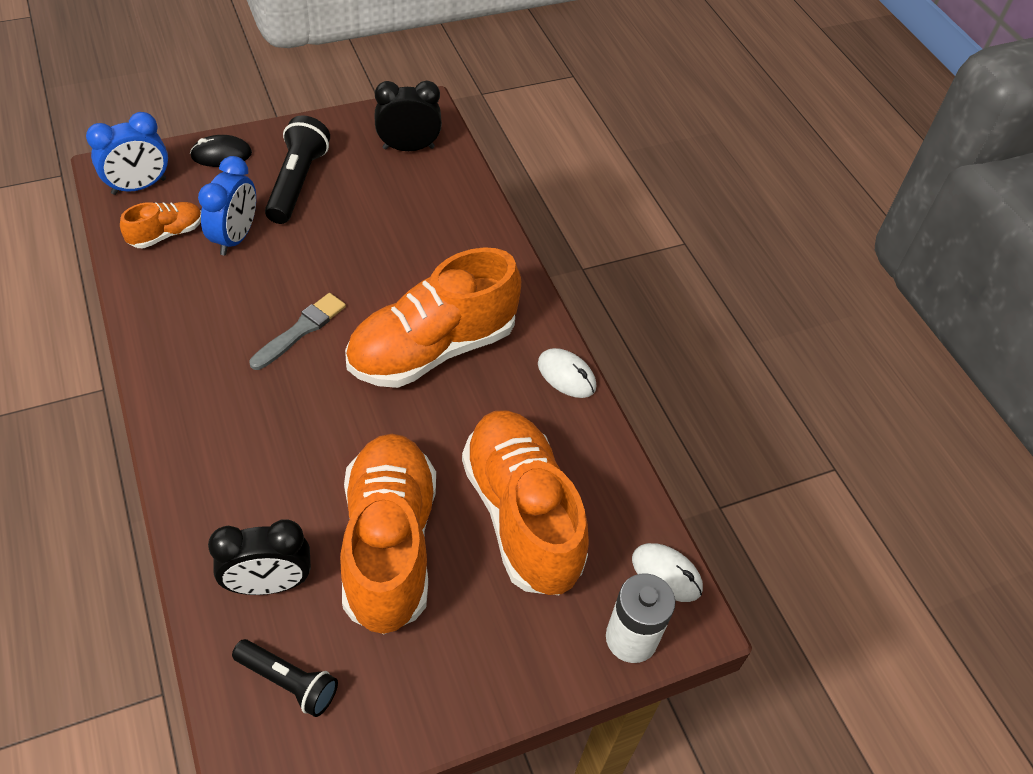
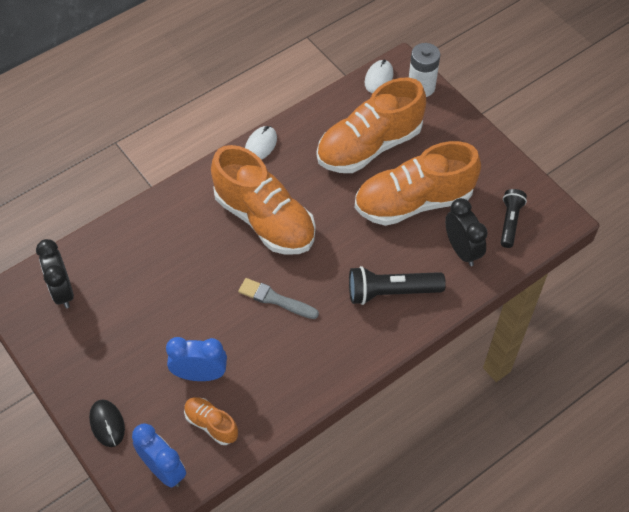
camera: 100 degrees left, 5 degrees up
black flashlight [265,115,330,224] -> black flashlight moved to [349,266,446,305]

